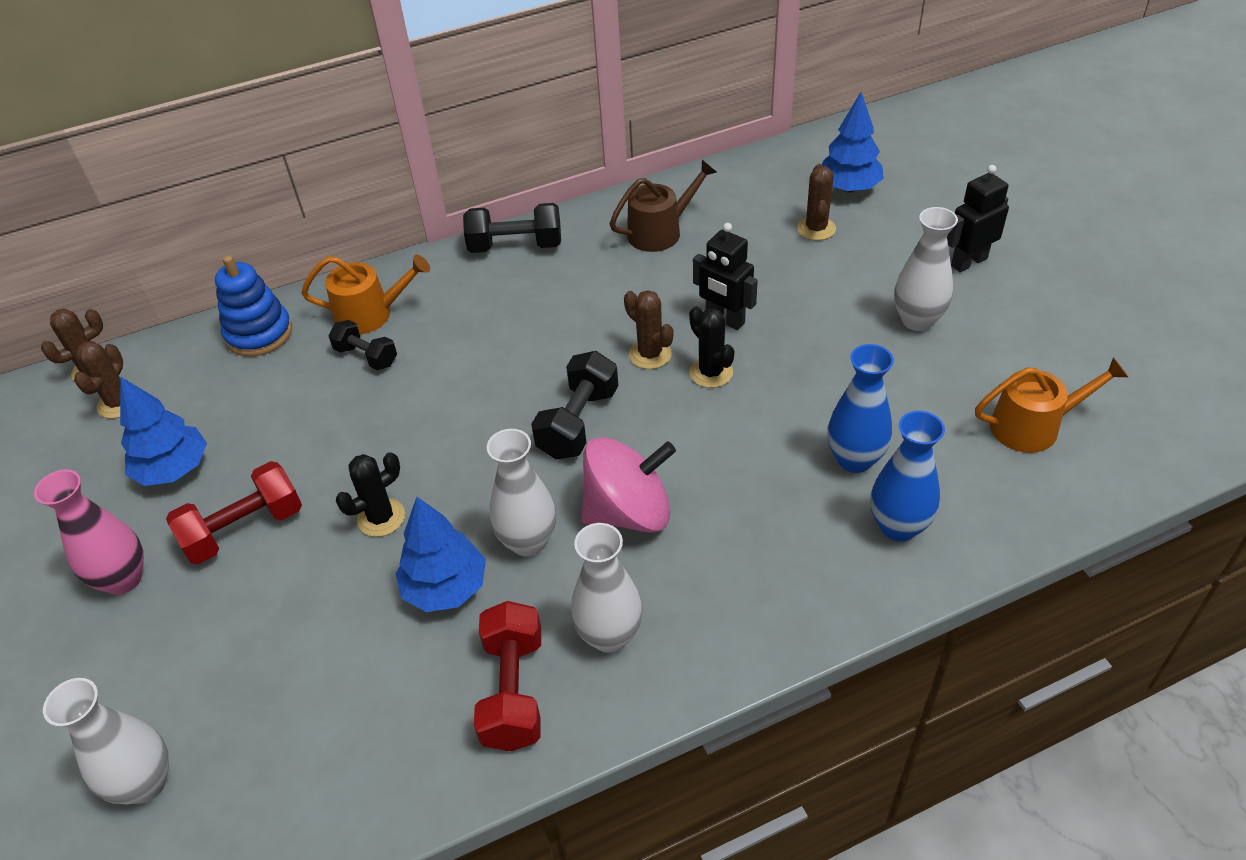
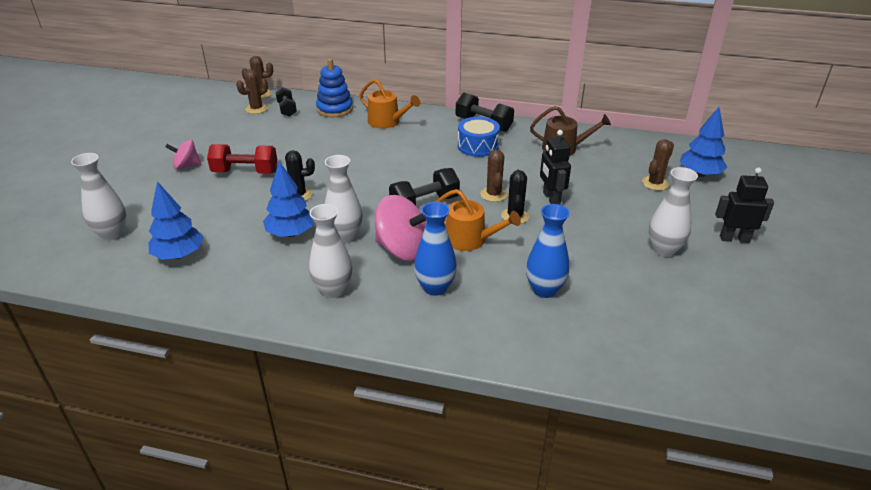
camera: 35 degrees right, 10 degrees down
pink vase [34,469,144,595] -> pink spinning top [166,140,201,170]
blue tree [120,376,207,486] -> blue tree moved to [149,181,204,260]
black dumbbell [328,320,397,370] -> black dumbbell moved to [276,87,297,117]
red dumbbell [474,601,541,751] -> none
blue vase [871,411,945,542] -> blue vase moved to [414,202,457,296]
orange watering can [975,357,1128,453] -> orange watering can moved to [436,189,521,251]
none -> blue drum [458,117,500,157]

